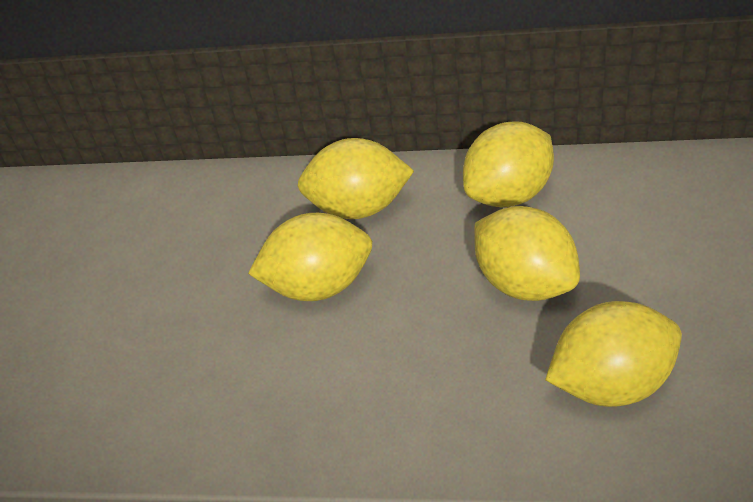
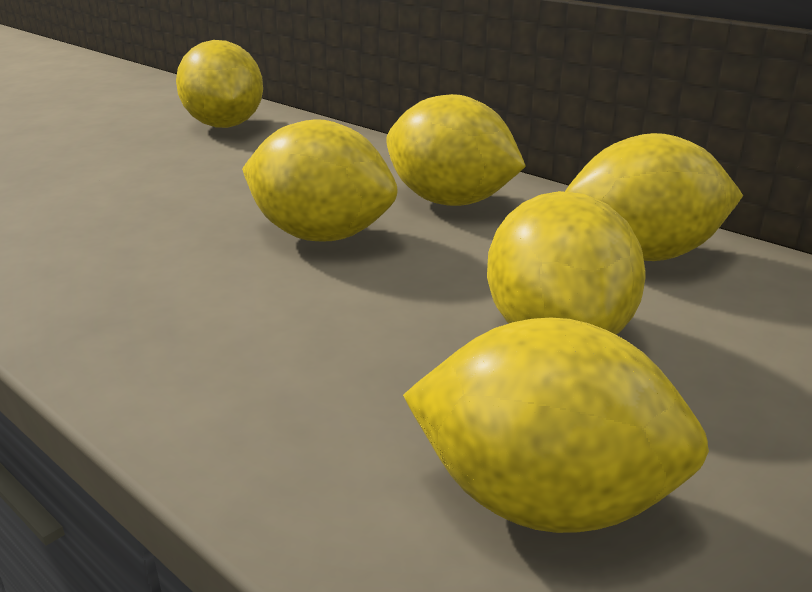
camera: 30 degrees right, 15 degrees down
none -> yellow lemon [176,40,263,128]

